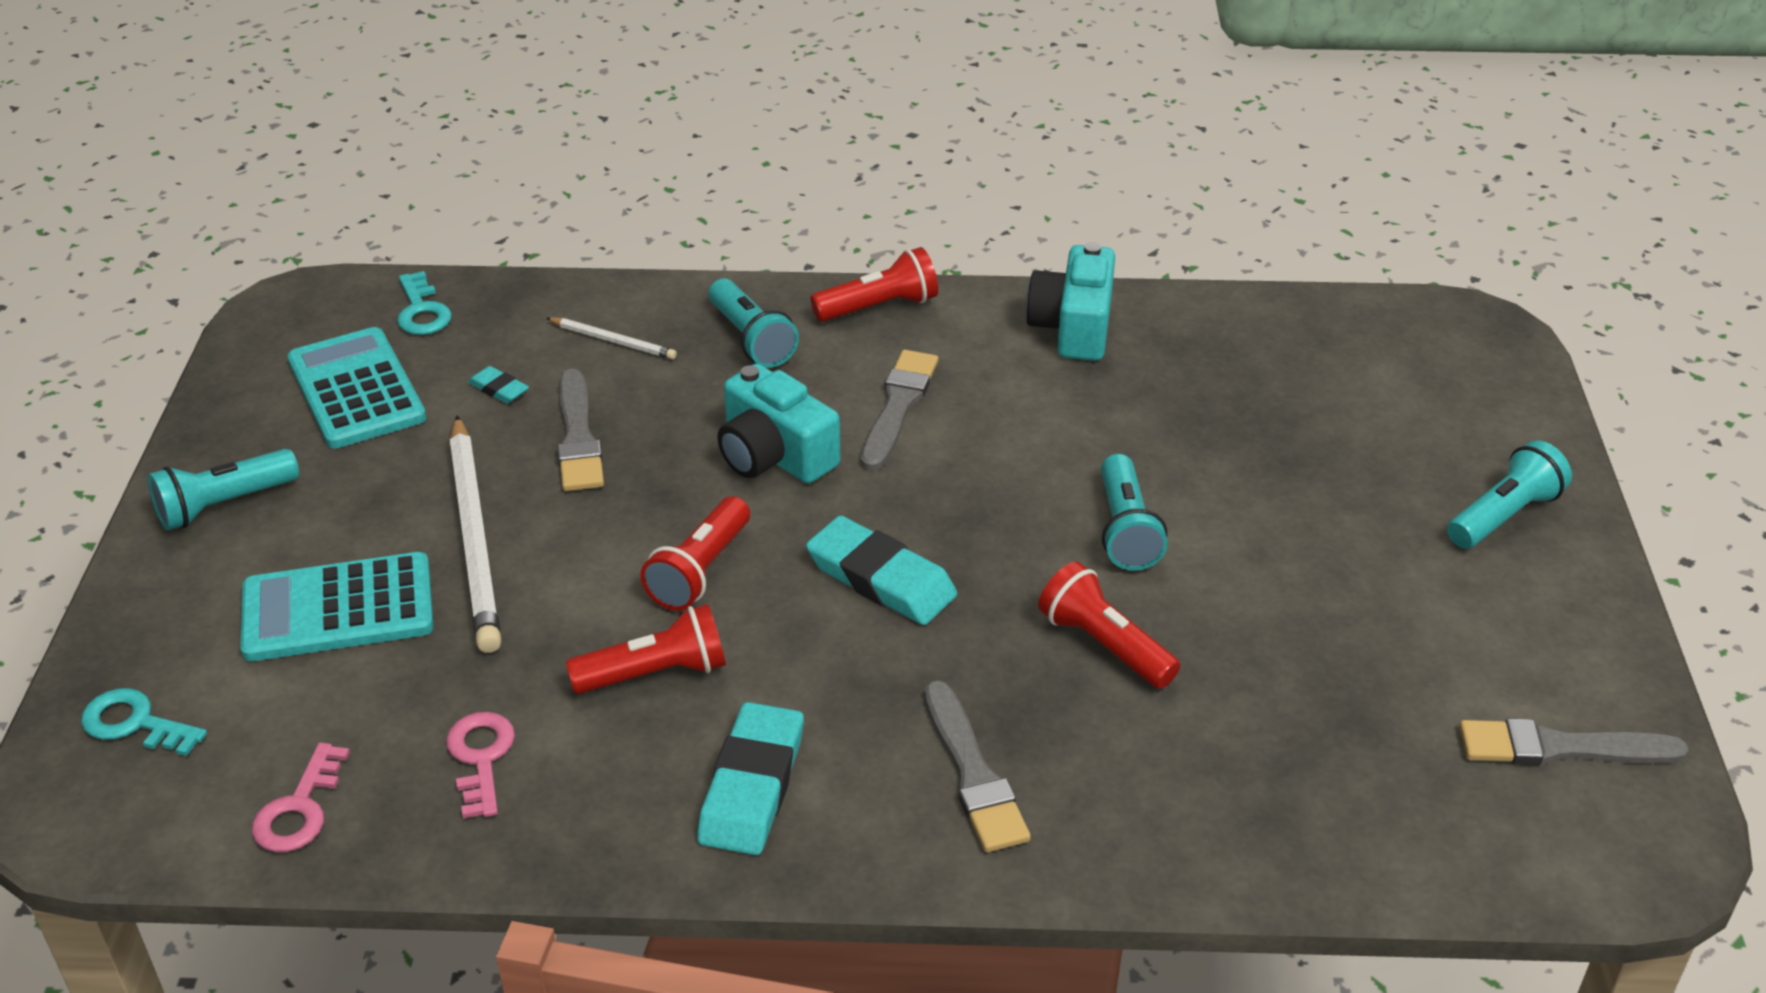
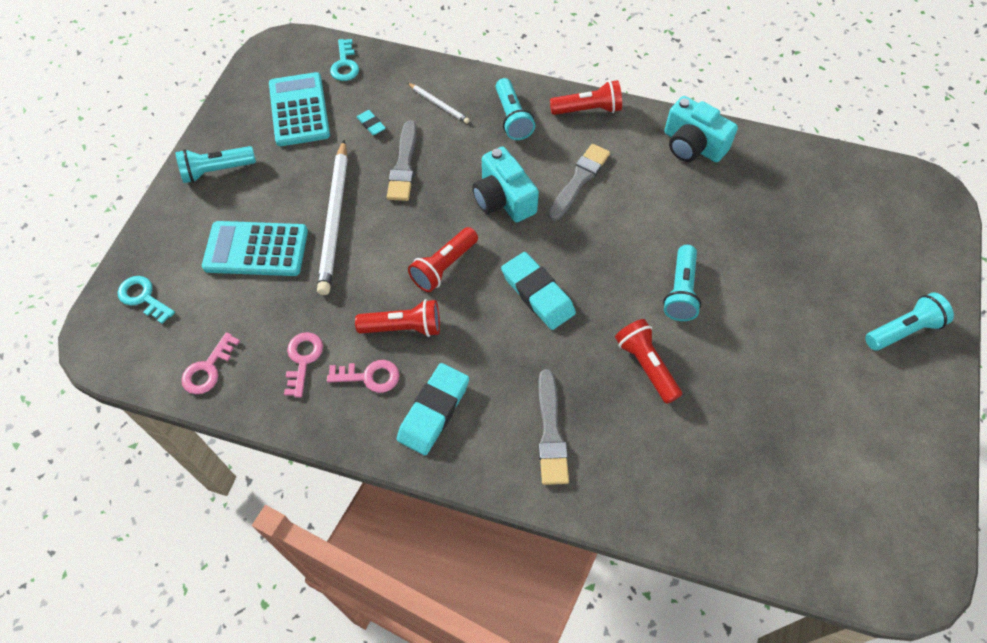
camera: 15 degrees right, 20 degrees up
turquoise camera [1026,242,1115,361] -> turquoise camera turned 75 degrees counterclockwise [664,96,738,162]
grey brush [1459,718,1689,765] -> none
none -> pink key [327,360,400,393]

